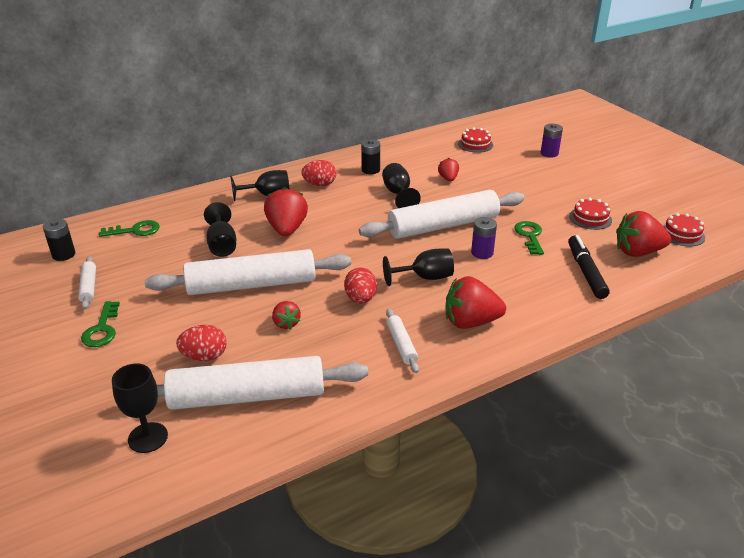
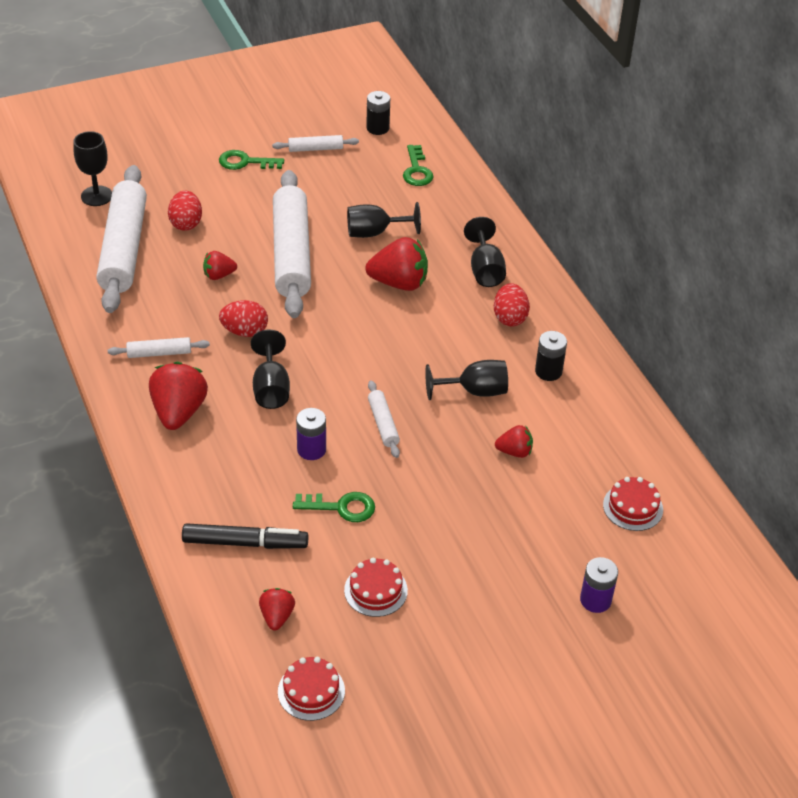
camera: 95 degrees right, 10 degrees up
white rolling pin [359,190,525,239] -> white rolling pin [368,380,400,458], size x0.43
red strawberry [616,211,671,257] -> red strawberry [259,588,295,630], size x0.55

